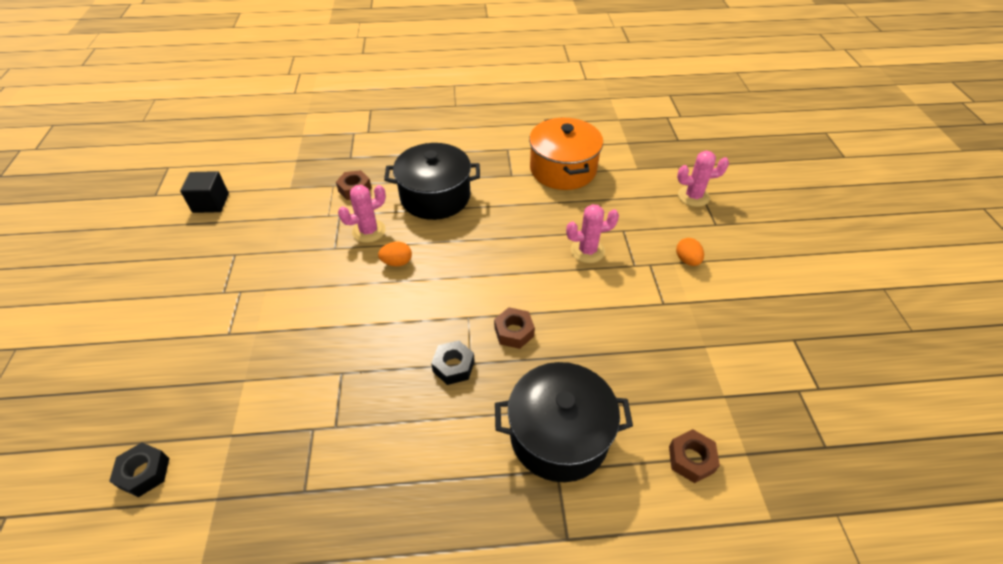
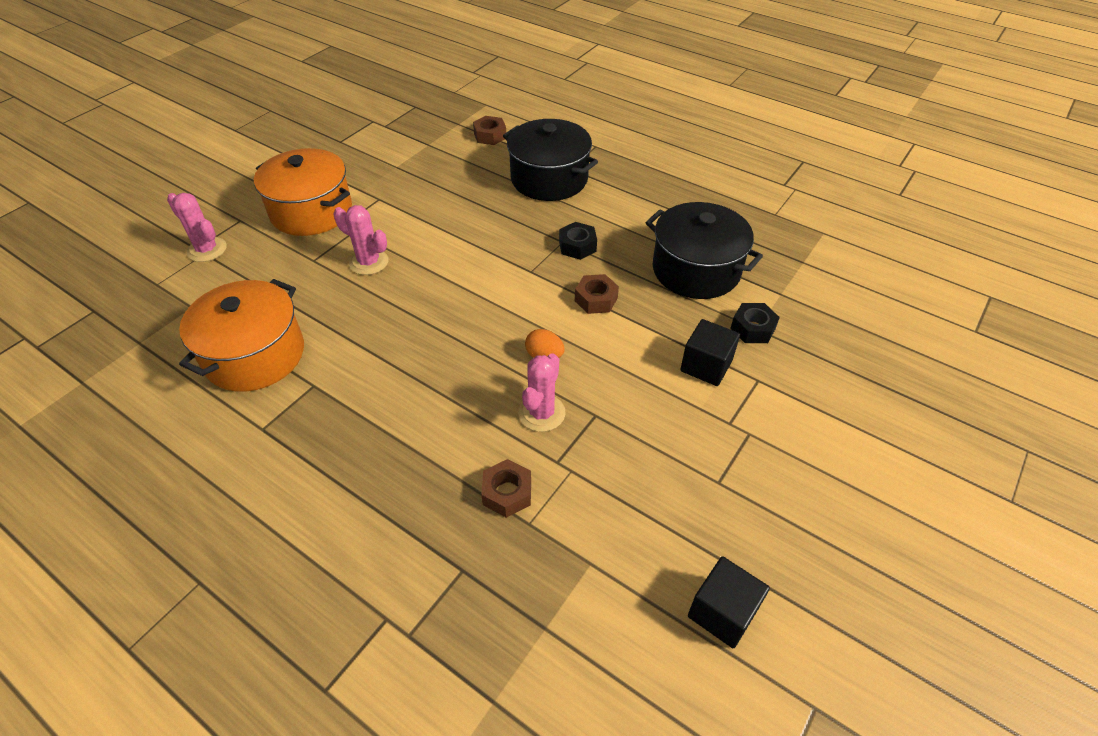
camera: 140 degrees left, 0 degrees up
black nut [109,443,169,497] -> black nut moved to [730,303,780,343]
pink cactus [338,185,386,243] -> pink cactus turned 75 degrees counterclockwise [518,353,565,432]
black pot [384,143,480,220] -> black pot moved to [646,202,763,299]
brown nut [494,307,535,349] -> brown nut moved to [575,274,619,314]
orange egg [676,238,704,266] -> orange pot [254,148,352,236]
none -> black cube [680,319,740,386]

